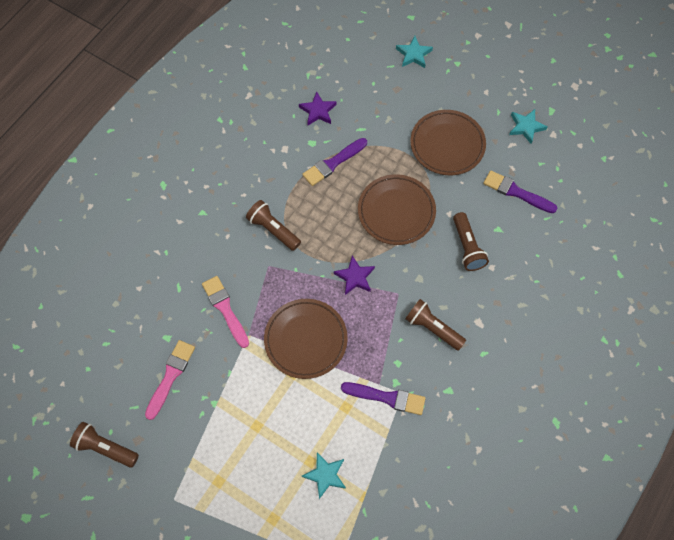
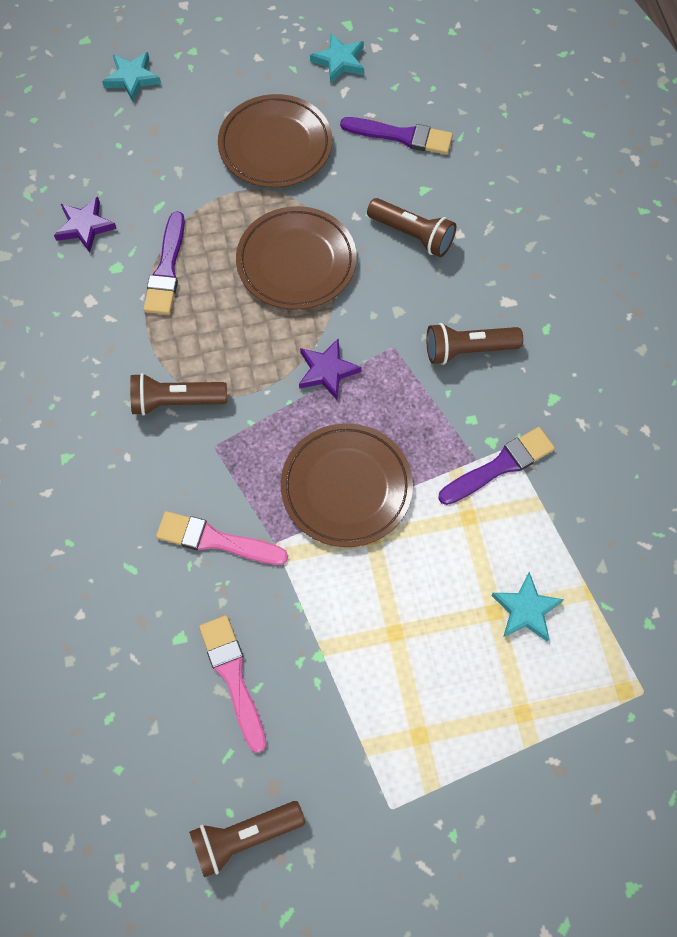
camera: 45 degrees left, 0 degrees up
purple brush [483,170,558,213] -> purple brush turned 150 degrees counterclockwise [340,117,453,154]

